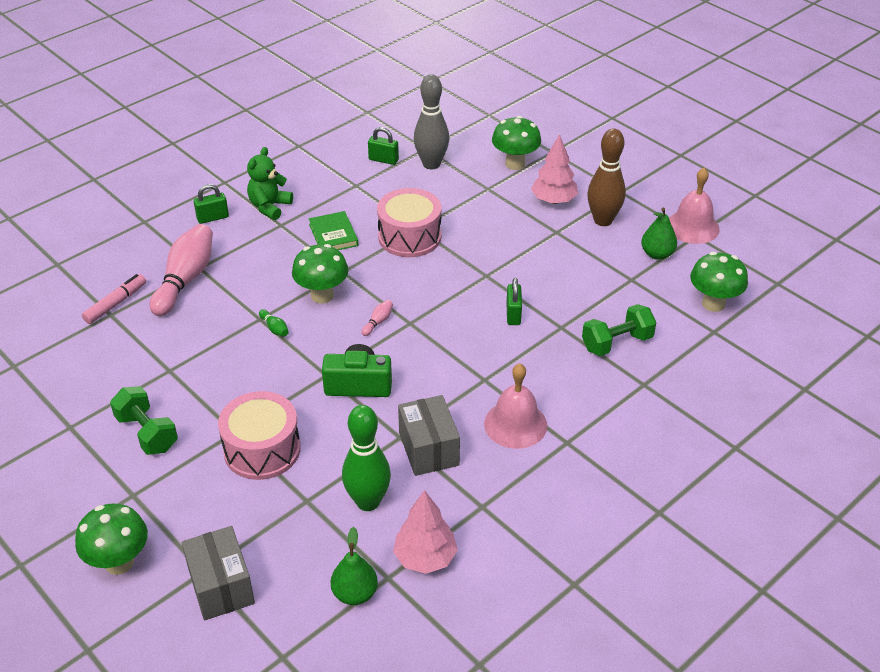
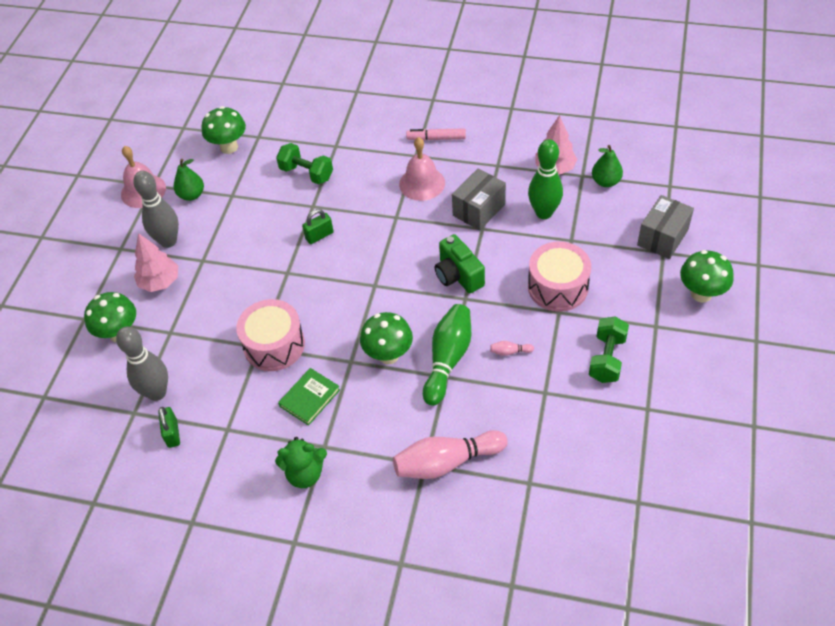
camera: 120 degrees left, 10 degrees up
pink marker [82,274,146,324] -> pink marker moved to [406,128,466,141]
green padlock [194,184,229,224] -> none
green bowling pin [259,309,289,337] -> green bowling pin [423,304,471,406], size x2.49
pink bowling pin [362,300,393,336] -> pink bowling pin moved to [490,341,534,356]
brown bowling pin [587,128,626,226] -> grey bowling pin [133,171,179,248]

